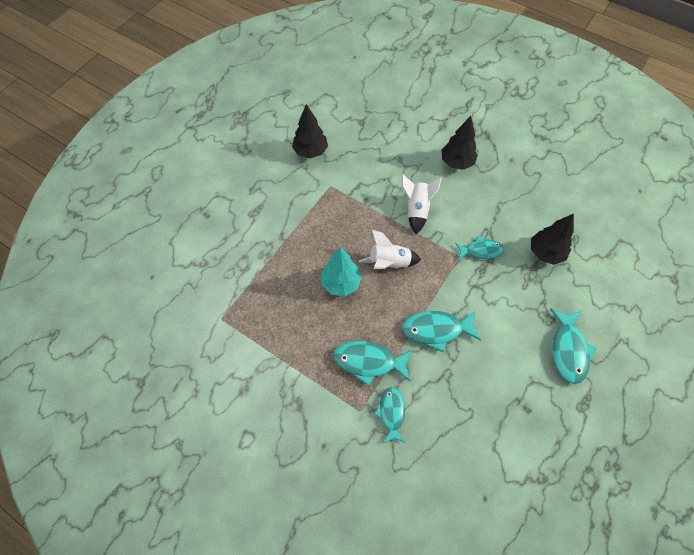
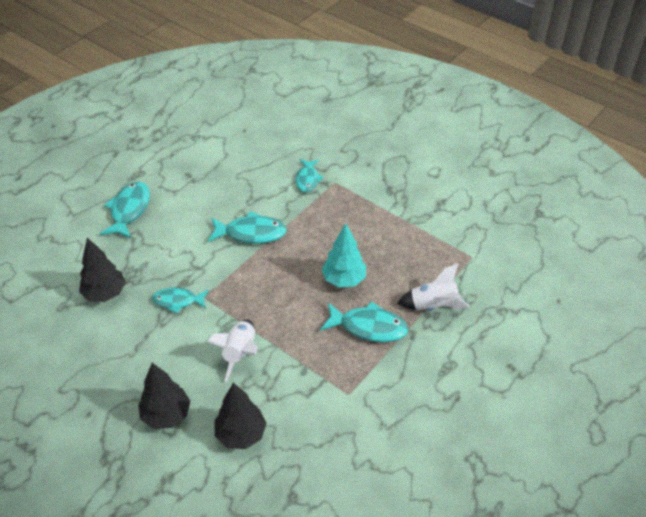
camera: 175 degrees left, 15 degrees down
black tree [292,104,328,158] -> black tree moved to [214,383,267,449]
turquoise fish [333,341,413,386] -> turquoise fish moved to [320,301,408,342]
white rocket [359,229,421,269] -> white rocket moved to [397,263,470,310]

